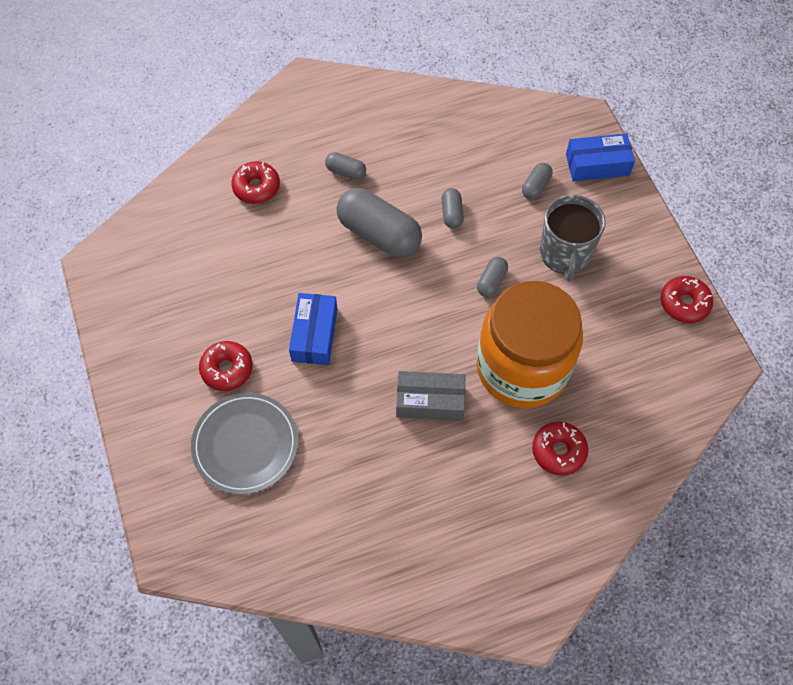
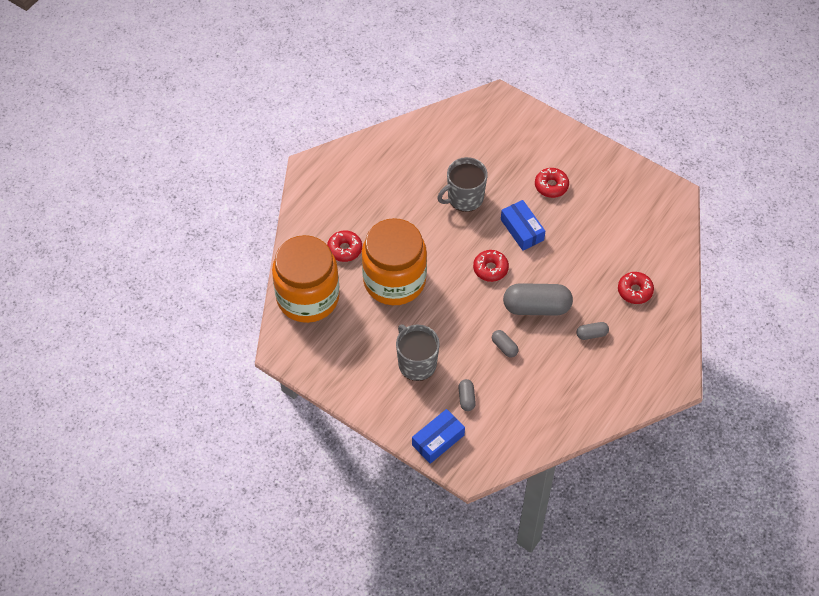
camera: 145 degrees right, 5 degrees down
grey plate [191,393,298,495] -> none
grey box [396,371,466,421] -> none
grey capsule [477,257,508,297] -> none
red donut [661,276,713,323] -> red donut moved to [473,250,509,282]
none -> orange jar [272,235,340,323]
none -> grey mug [437,157,488,212]

